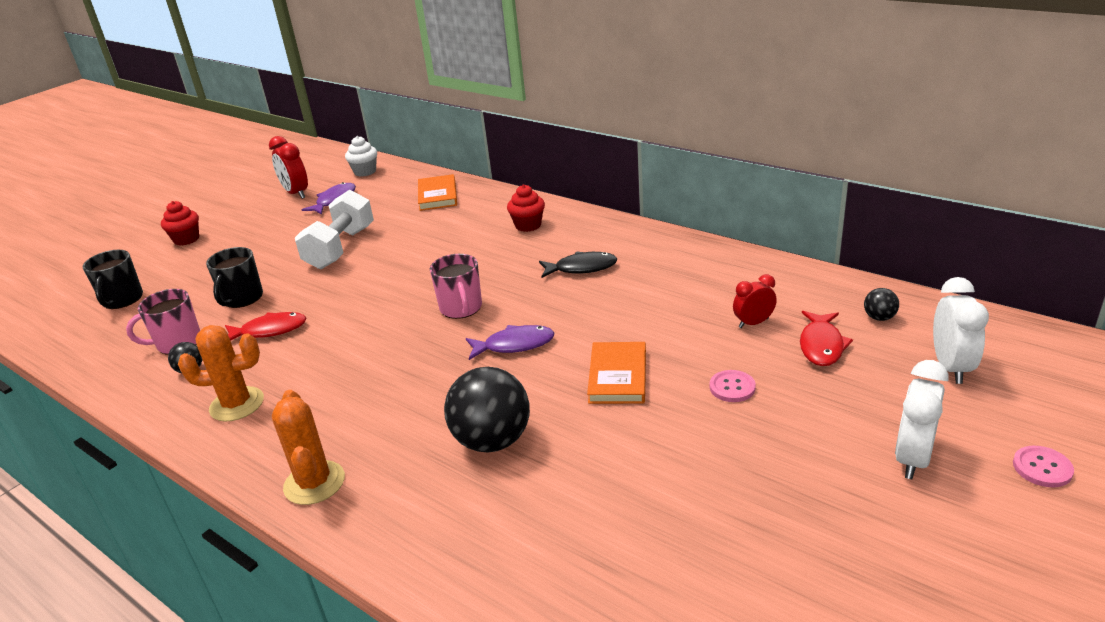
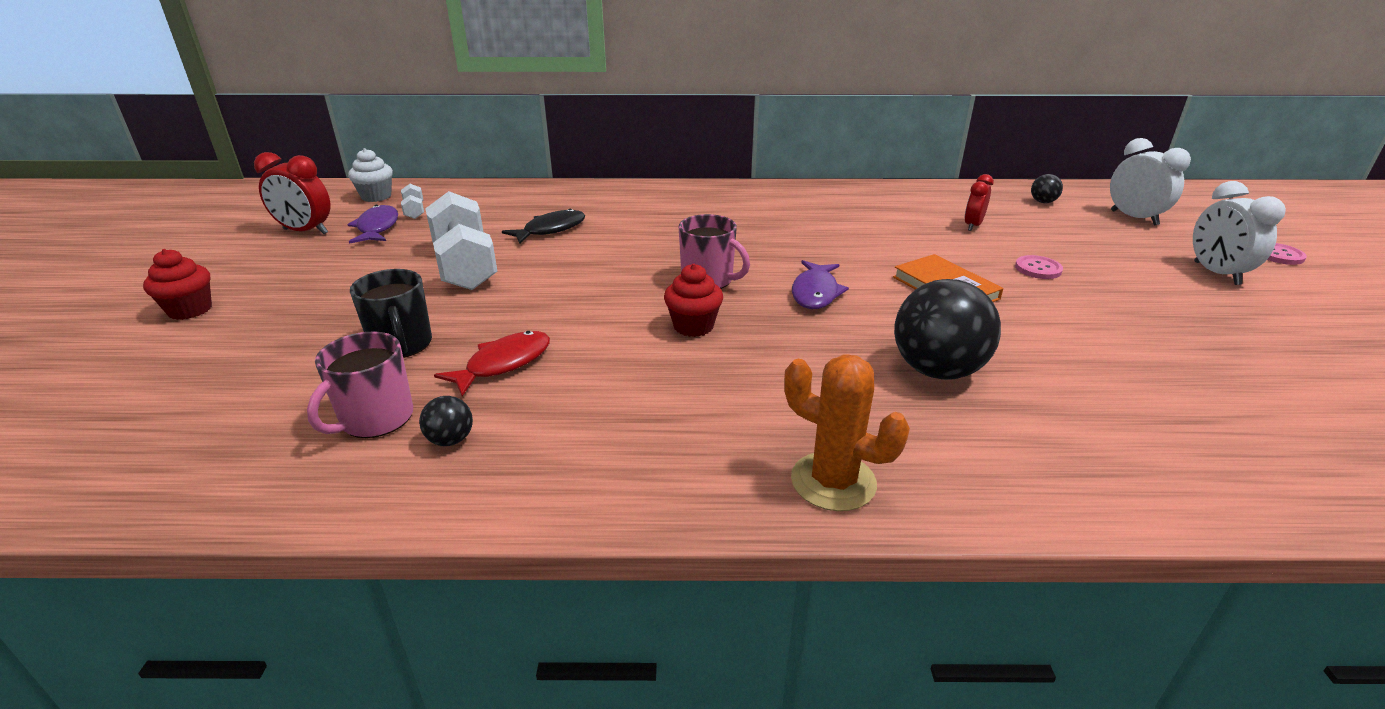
camera: 40 degrees left, 0 degrees up
black mug [83,250,143,309] -> none
orange cactus [178,325,264,421] -> none
orange book [418,174,457,211] -> none
purple fish [466,325,554,360] -> purple fish turned 150 degrees clockwise [792,260,849,309]
red cupcake [507,185,545,232] -> red cupcake moved to [664,264,723,337]
black fish [539,251,617,278] -> black fish moved to [502,209,585,244]
red fish [800,311,853,366] -> none
none -> white dumbbell [401,184,424,219]

